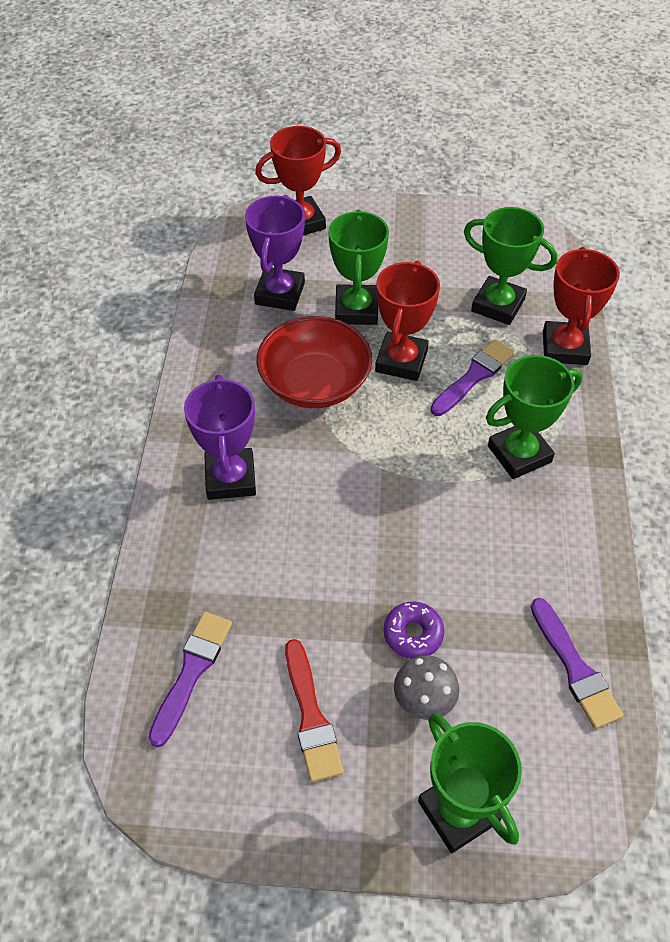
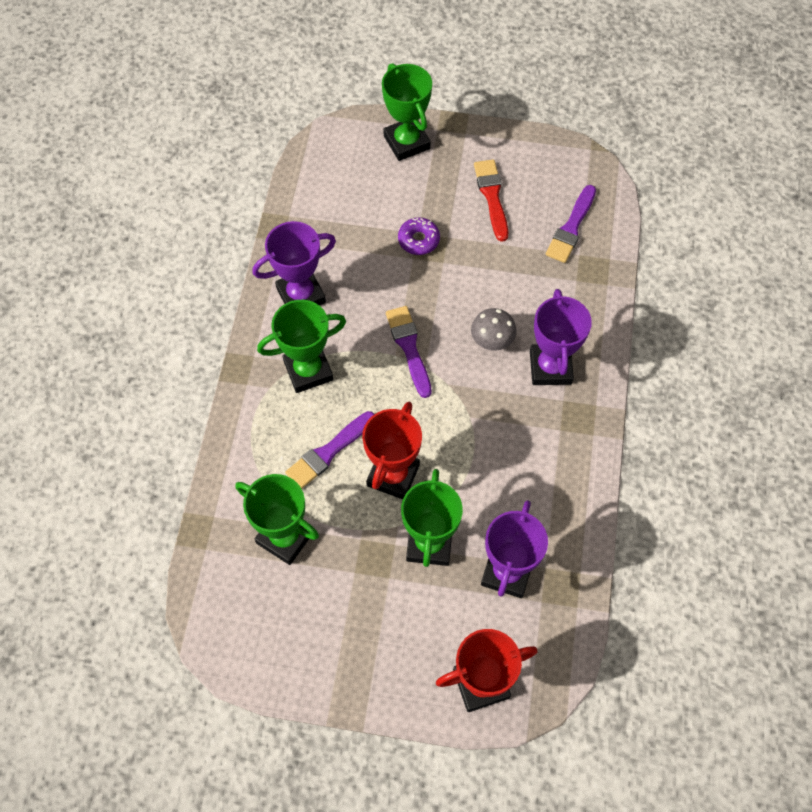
camera: 175 degrees left, 10 degrees up
red bowl [256,316,372,408] -> none
grey mushroom [394,655,459,720] -> grey mushroom moved to [471,308,516,351]
purple brush [531,598,623,729] -> purple brush moved to [386,306,432,398]
red trophy [543,247,620,365] -> none
none -> purple trophy [252,221,336,305]

